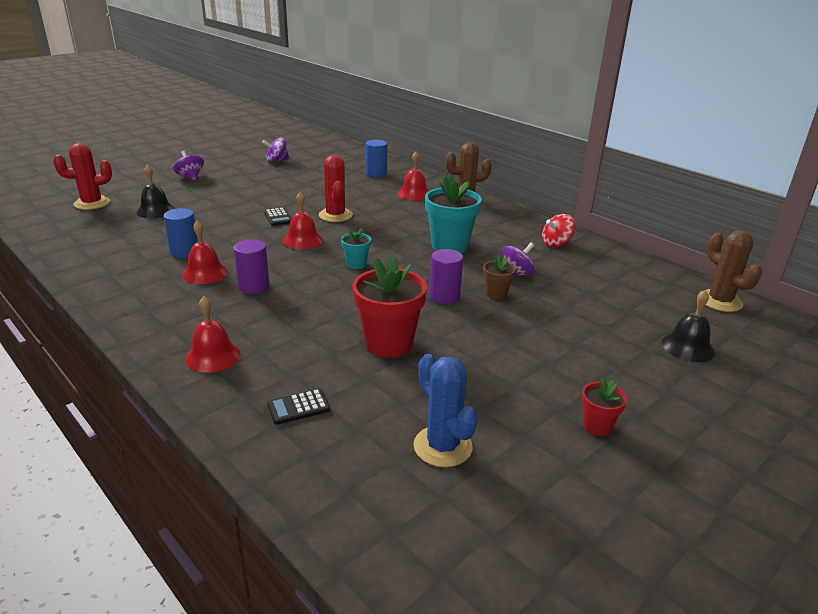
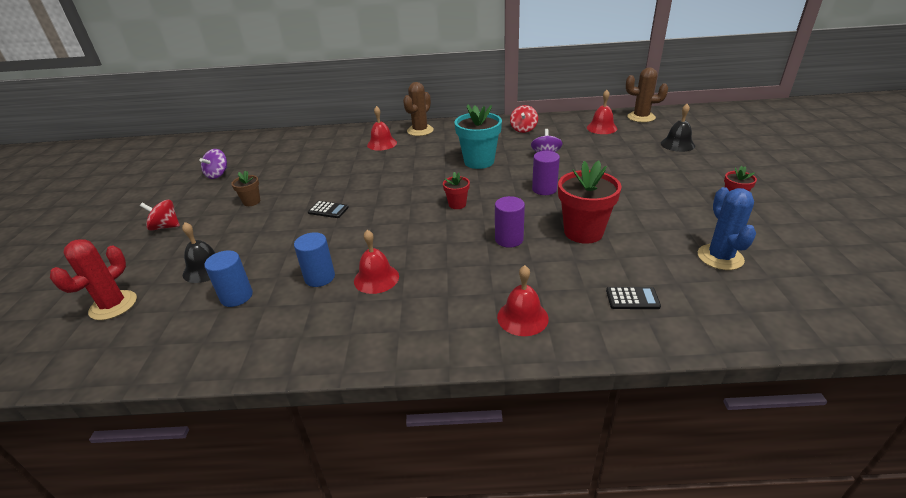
camera: 45 degrees left, 5 degrees up
purple spinning top [173,151,204,180] -> red spinning top [140,200,180,231]
purple cylinder [234,239,270,294] -> purple cylinder moved to [495,196,525,248]
black calculator [267,389,330,425] -> black calculator turned 105 degrees counterclockwise [606,287,661,309]
red bell [283,192,323,249] -> red bell moved to [587,90,617,134]
red cactus [319,155,353,222] -> none
turquoise flower pot [341,228,371,269] -> red flower pot [443,172,470,209]
blue cylinder [366,140,387,177] -> blue cylinder moved to [204,250,253,307]
blue cactus [413,354,478,467] -> blue cactus turned 75 degrees clockwise [698,187,756,270]
brown flower pot [483,255,516,300] -> brown flower pot moved to [231,171,260,206]

